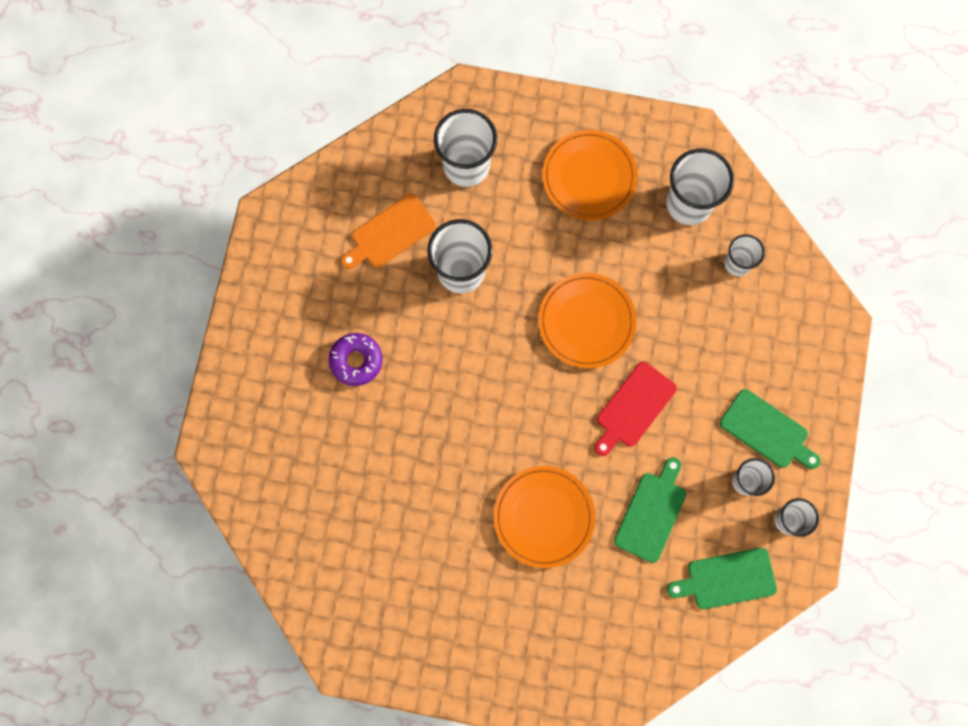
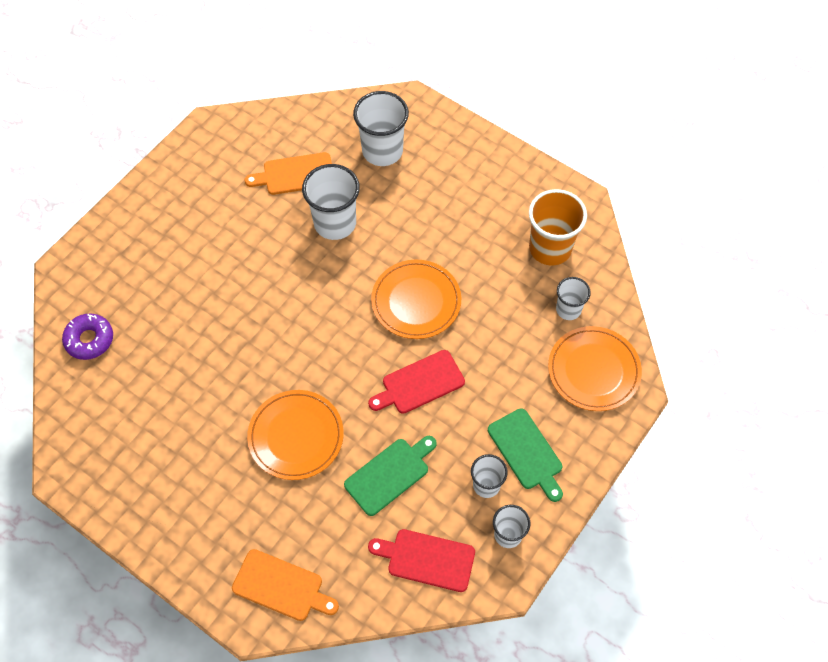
camera: 25 degrees right, 15 degrees down
purple donut [329,333,383,386] -> purple donut moved to [62,313,113,360]
orange plate [542,130,638,220] -> orange plate moved to [548,326,642,411]
white cup [666,148,734,225] -> orange cup [529,189,587,266]
green cutting board [667,548,777,609] -> red cutting board [368,529,475,592]
none -> orange cutting board [232,549,339,621]

